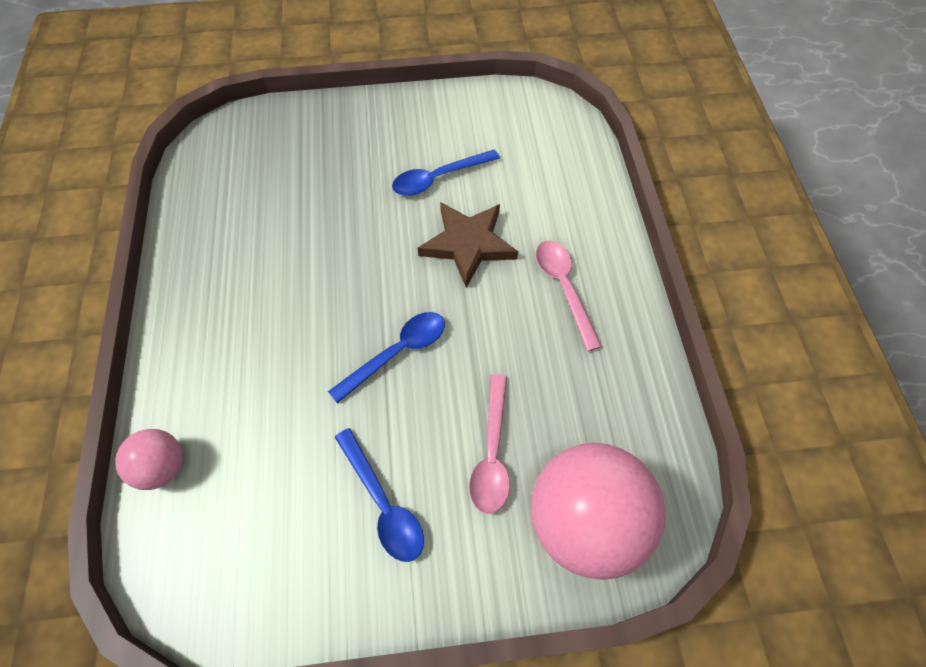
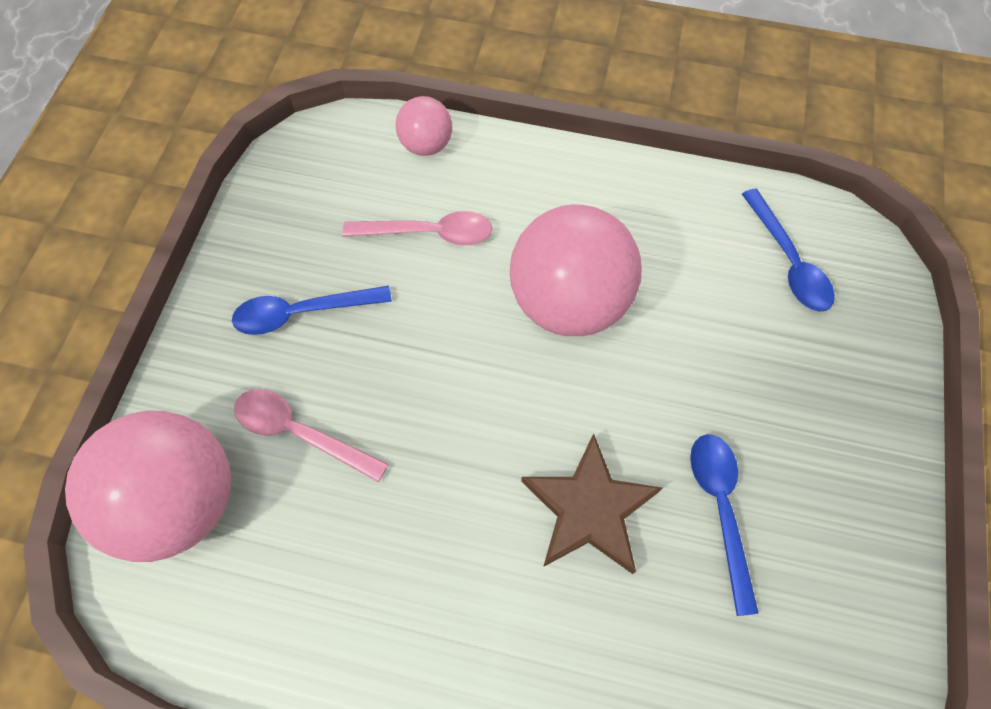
camera: 110 degrees right, 5 degrees up
blue spoon [328,312,445,403] -> blue spoon moved to [742,188,835,312]
pink spoon [536,241,602,351] -> pink spoon moved to [343,211,492,246]
none -> pink ball [510,204,642,336]

